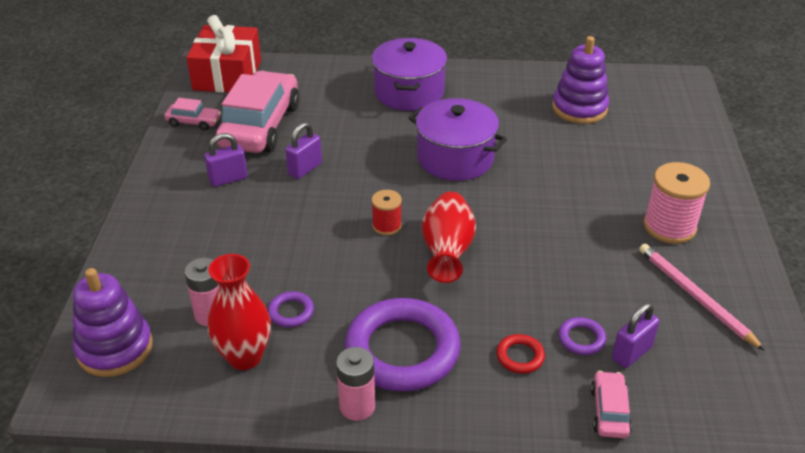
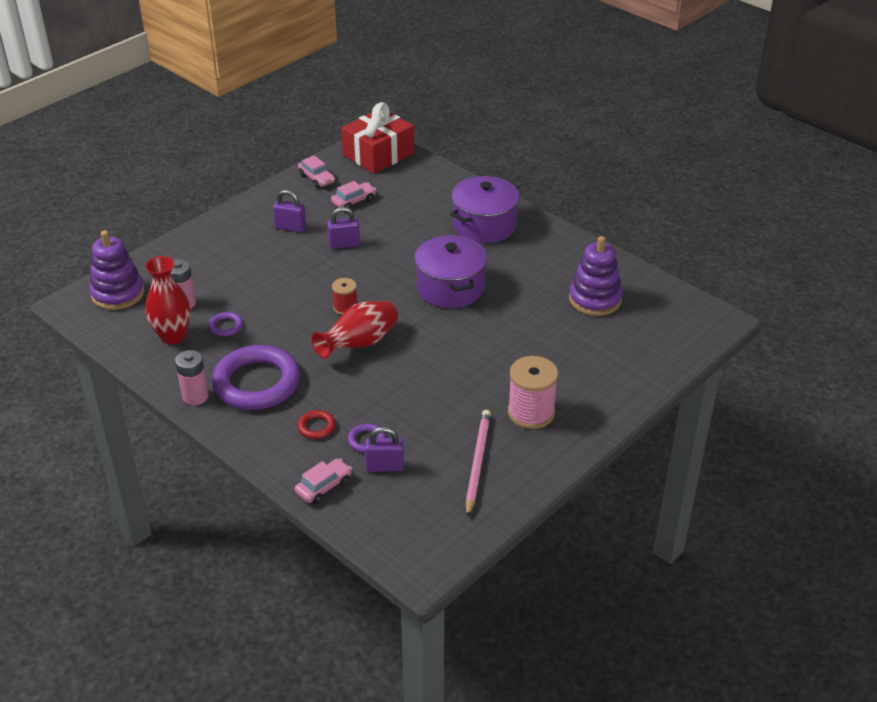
camera: 40 degrees right, 0 degrees up
pink car [216,71,299,153] -> pink car [331,181,376,209], size x0.45

